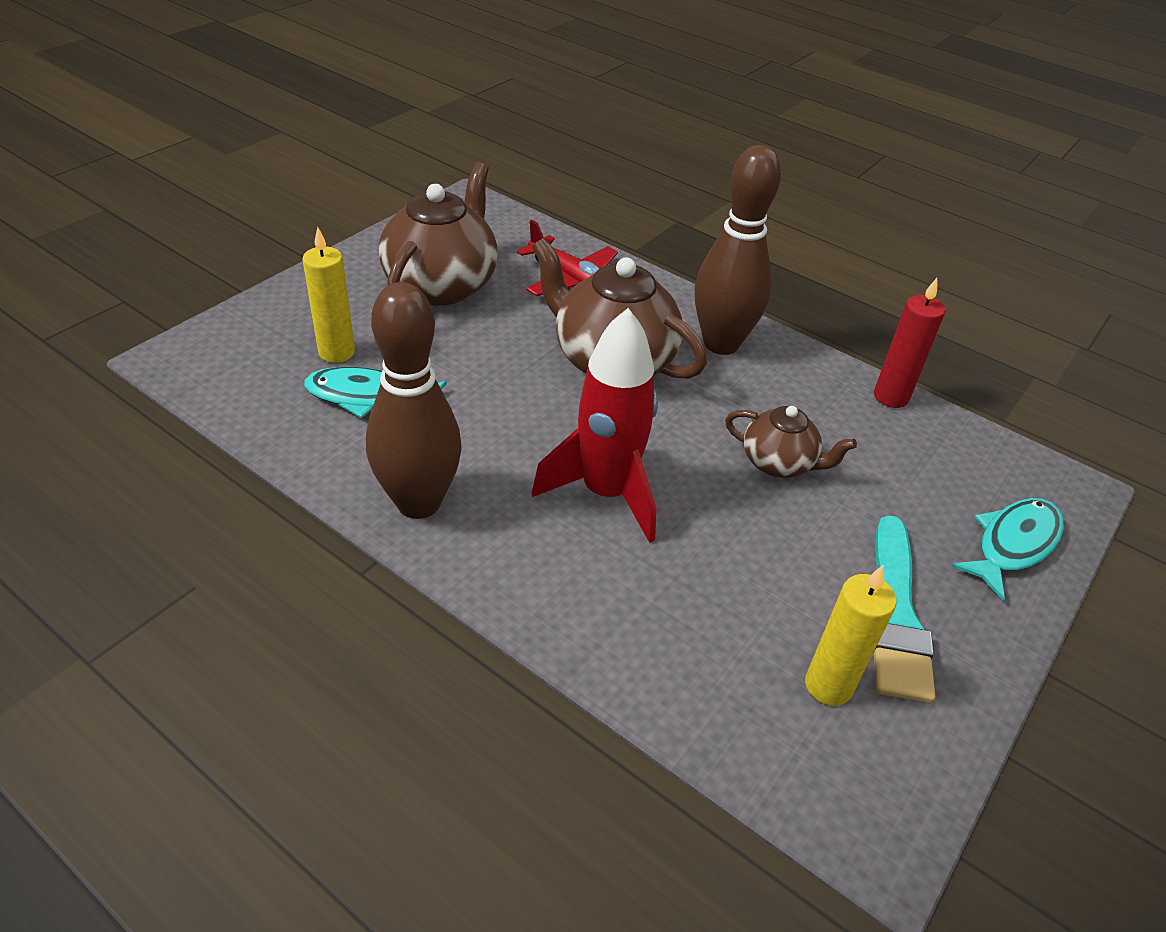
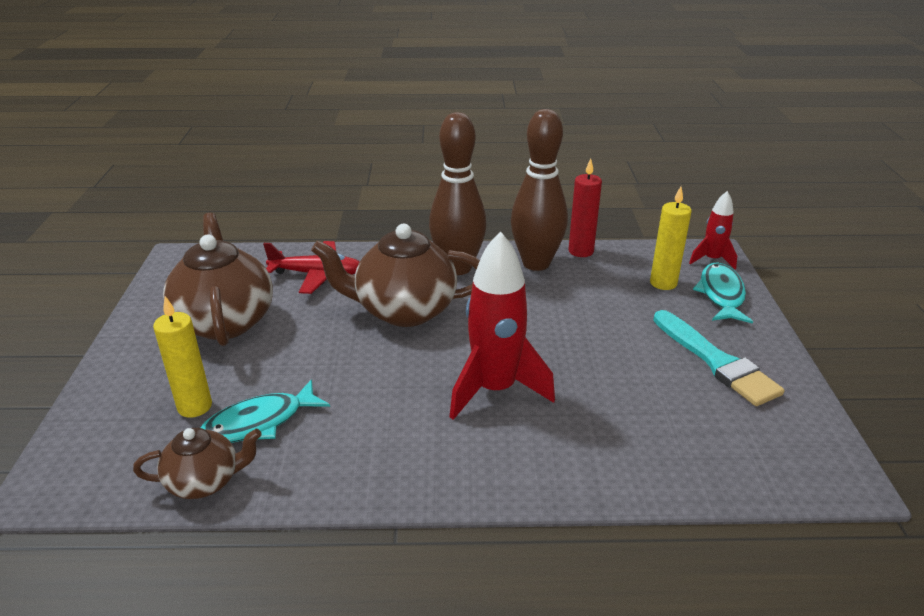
camera: 35 degrees left, 10 degrees down
brown bowling pin [366,282,461,519] -> brown bowling pin moved to [511,109,568,271]
brown teapot [725,406,857,478] -> brown teapot moved to [133,428,262,499]
yellow candle [805,564,897,706] -> yellow candle moved to [650,186,692,290]
none -> red rocket [689,191,737,269]

